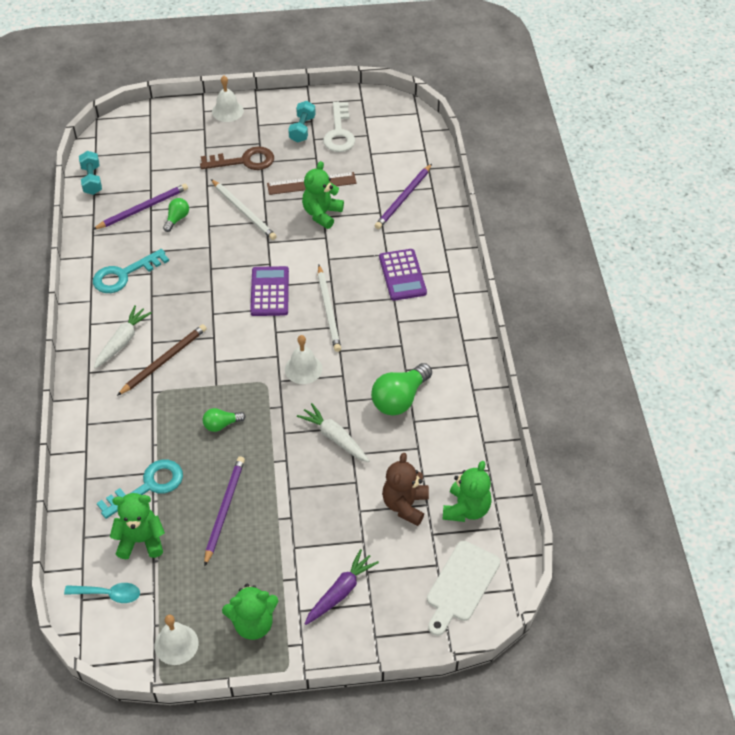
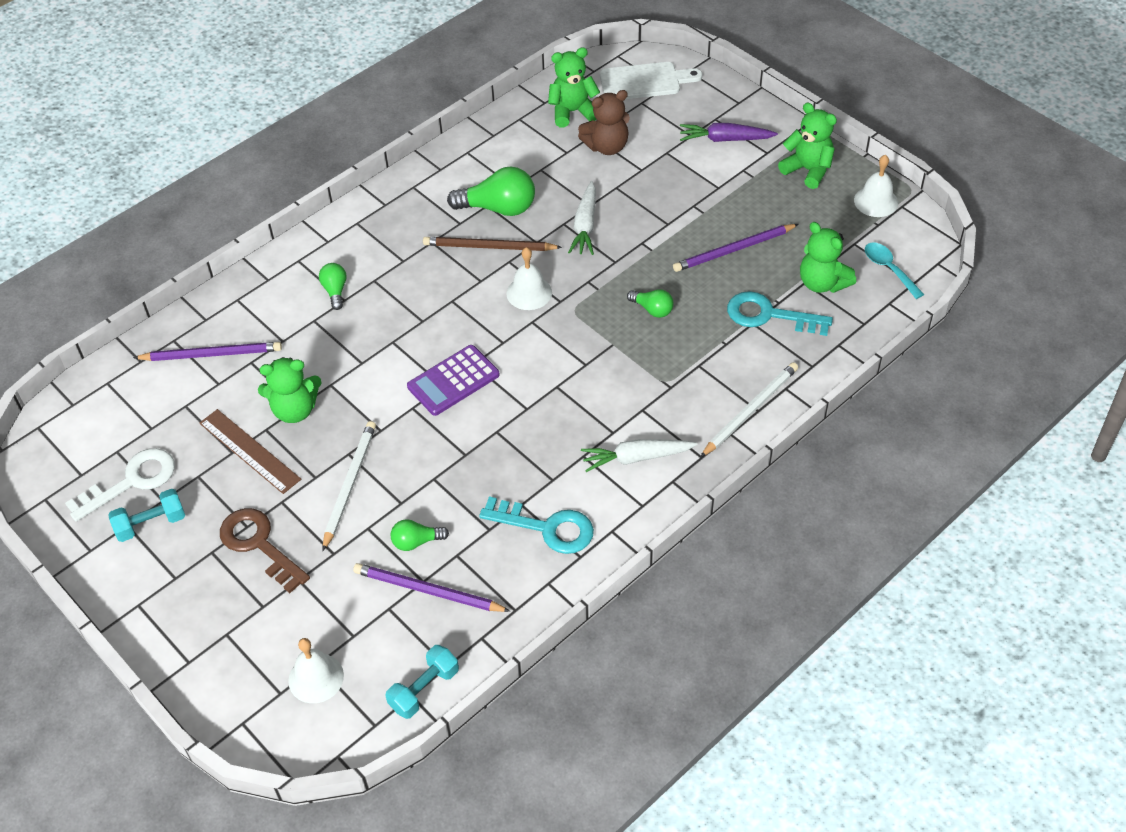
camera: 125 degrees left, 0 degrees up
brown pencil [117,324,207,396] -> brown pencil moved to [423,237,562,251]
white bell [212,76,244,122] -> white bell moved to [288,638,344,703]
white pencil [318,265,341,352] -> white pencil moved to [700,362,798,457]
purple calculator [379,249,427,301] -> green light bulb [319,263,347,310]

